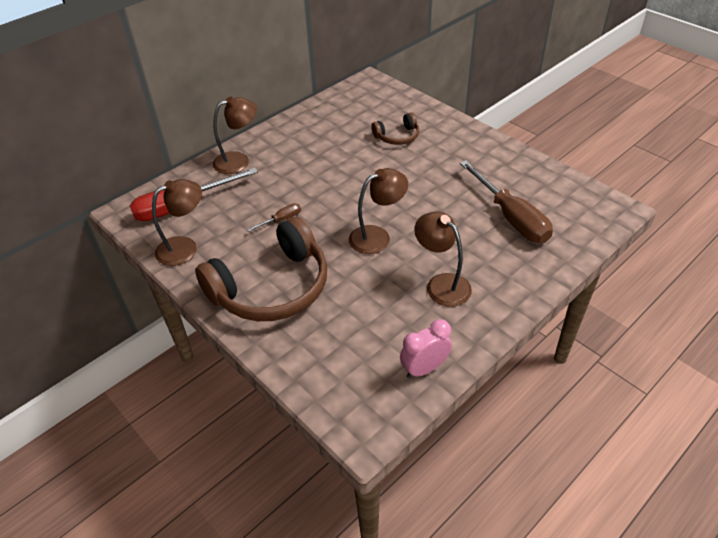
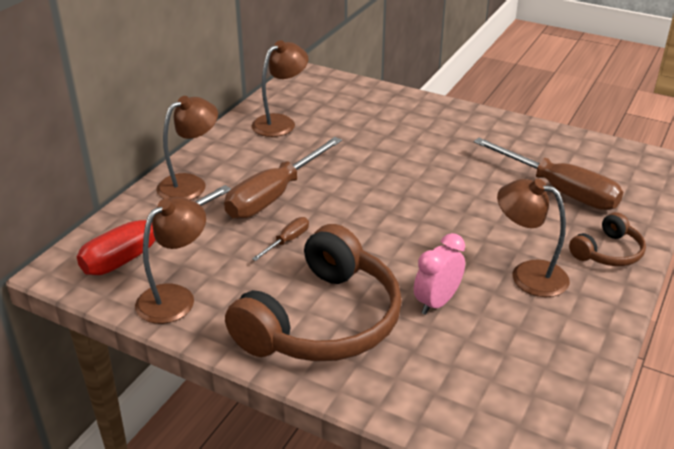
camera: 20 degrees left, 10 degrees down
brown lamp [349,168,408,254] -> brown lamp moved to [252,40,308,137]
brown headphones [372,112,419,145] -> brown headphones moved to [569,212,646,266]
pink clock [400,319,452,378] -> pink clock moved to [414,233,465,315]
none -> brown screwdriver [224,137,342,219]

